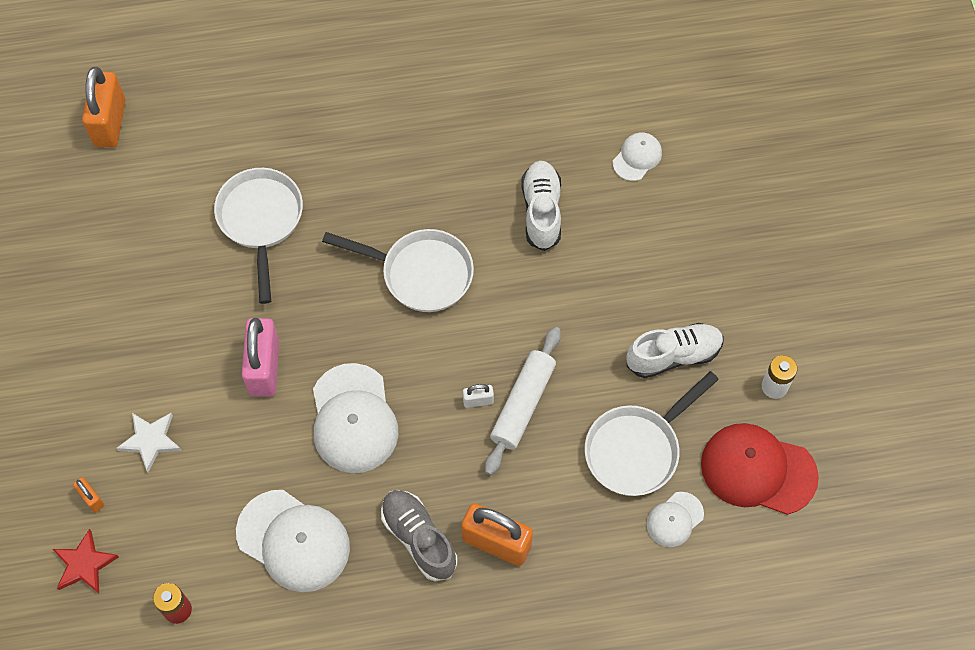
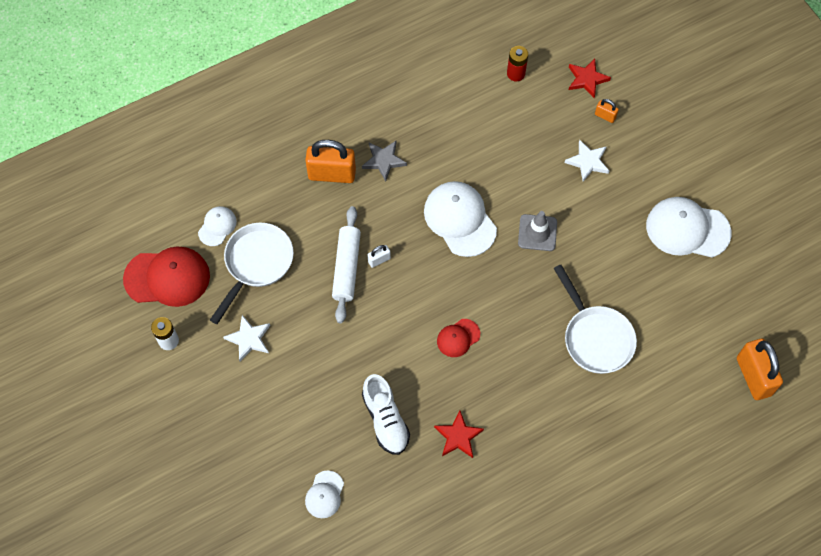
camera: 160 degrees right, 0 degrees up
white cap [236,490,350,592] -> white cap moved to [646,197,732,257]
pink padlock [242,318,280,397] -> grey traffic cone [518,211,557,251]
white pan [322,229,474,312] -> red cap [437,319,480,357]
grey shoe [381,490,457,581] -> grey star [362,141,407,182]
white shoe [627,323,724,378] -> white star [223,315,270,361]
none -> red star [434,411,484,458]

